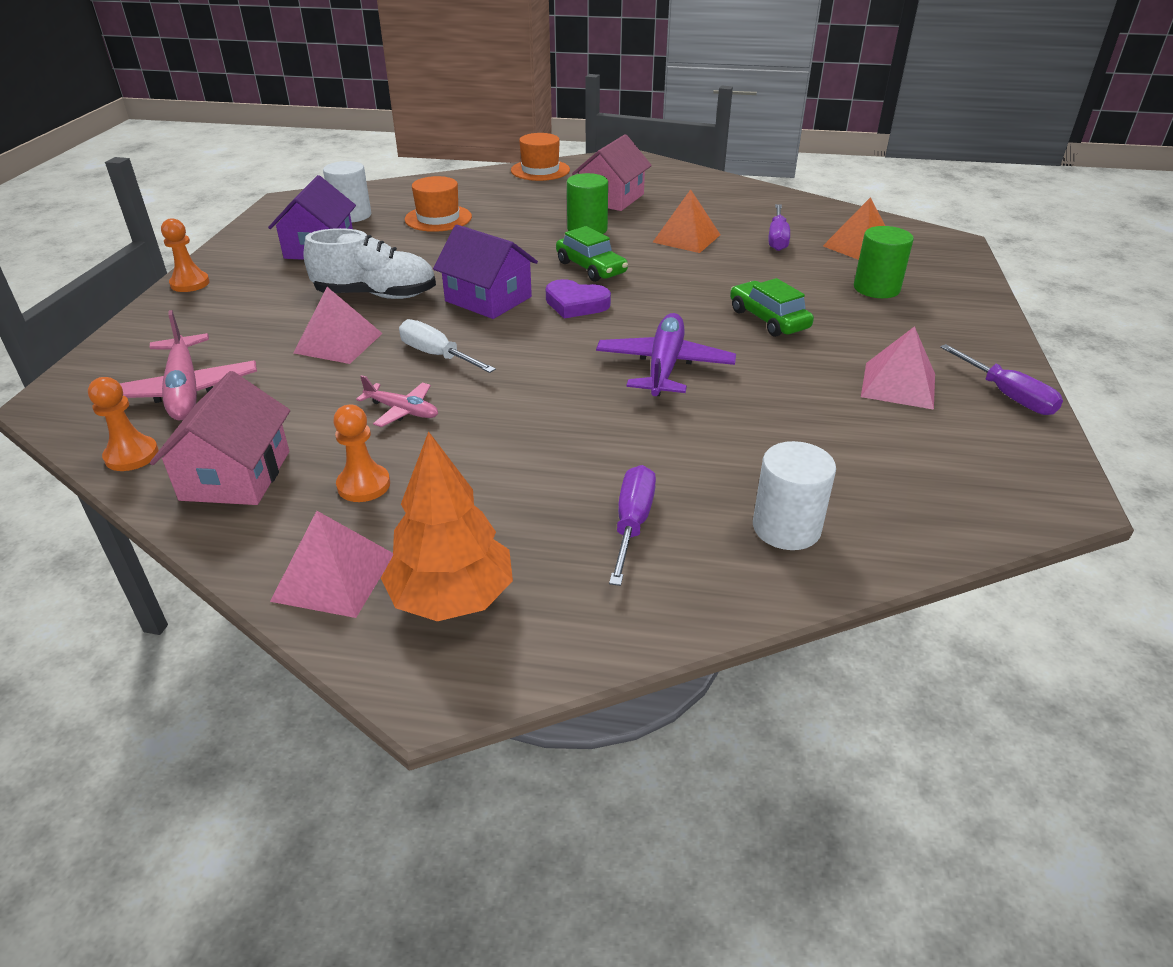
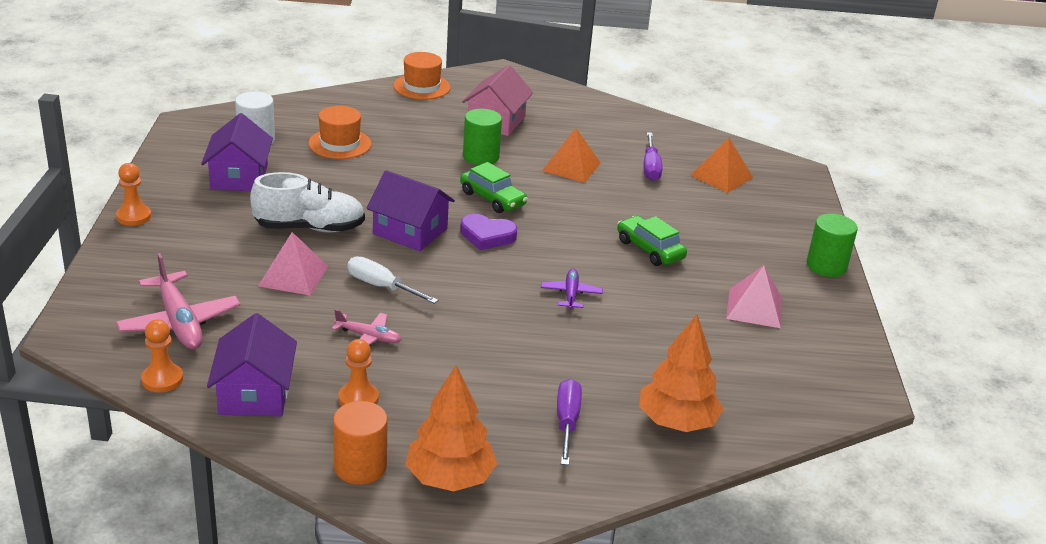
camera: 10 degrees left, 5 degrees down
pink house [150,371,290,505] -> purple house [207,313,297,416]
pink pyramid [270,511,393,618] -> orange cylinder [333,401,388,485]
purple plane [596,313,736,396] -> purple plane [541,269,603,310], size x0.55
white cylinder [753,441,836,550] -> orange tree [639,314,723,432]
green cylinder [854,226,914,298] -> green cylinder moved to [807,213,858,277]
purple screwdriver [940,344,1063,415] -> none

